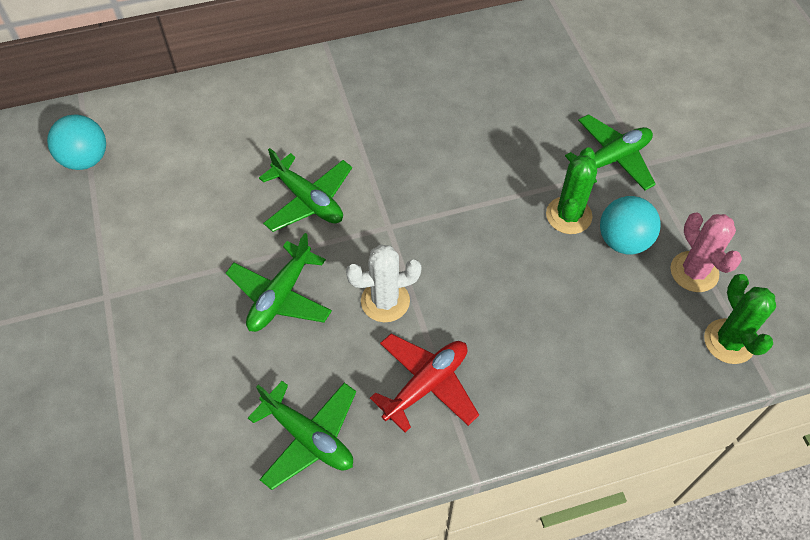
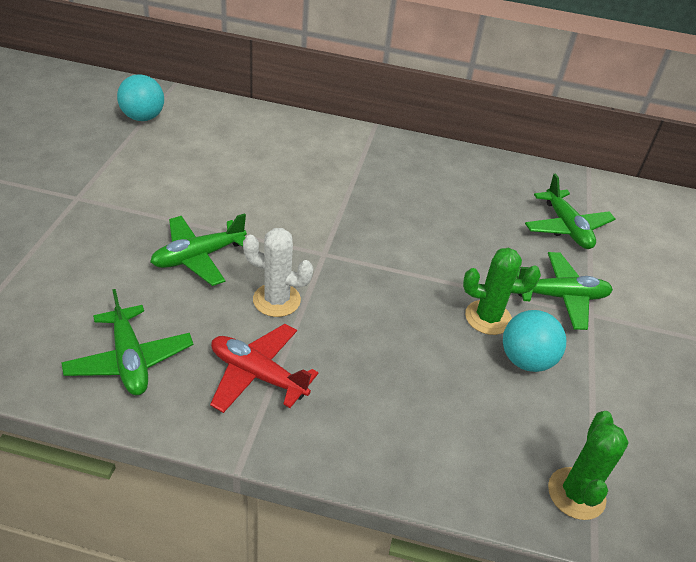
camera: 25 degrees right, 15 degrees down
green plane [259,148,352,232] -> green plane moved to [525,174,615,249]
red plane [370,334,479,433] -> red plane turned 135 degrees counterclockwise [210,324,318,413]
green cactus [546,147,597,234] -> green cactus turned 45 degrees clockwise [463,248,541,335]
pink cactus [670,213,742,292] -> none

